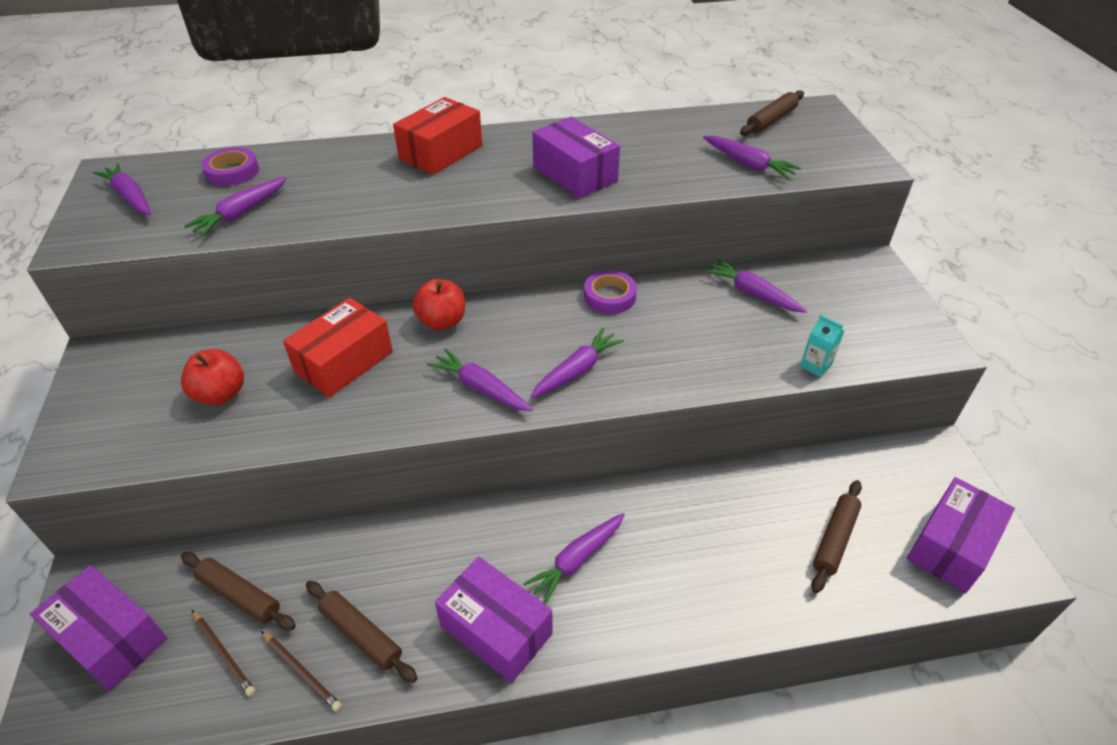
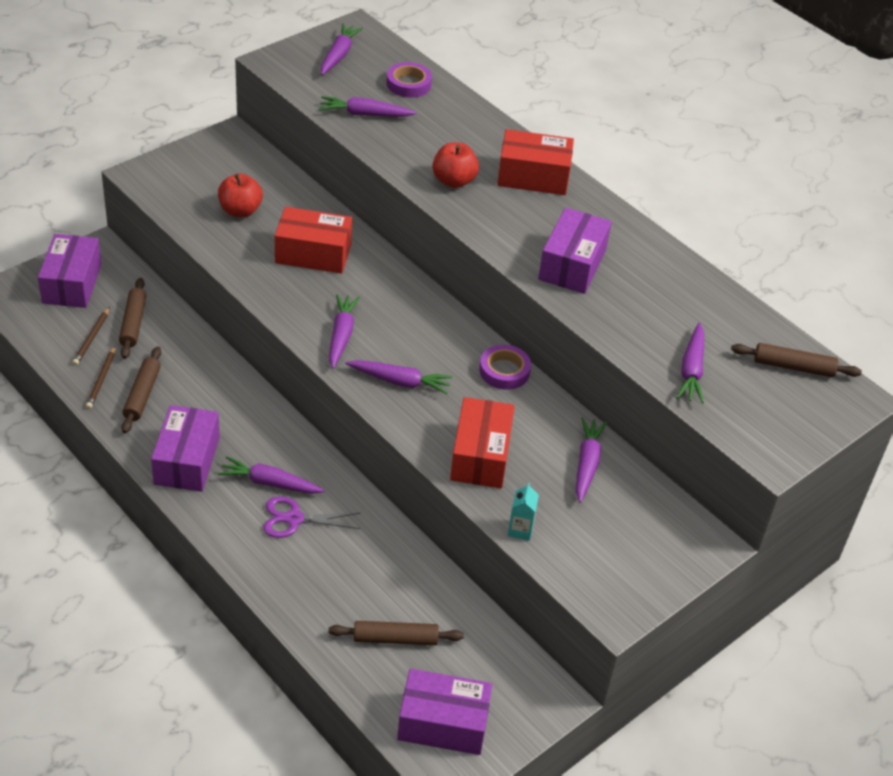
camera: 55 degrees right, 0 degrees up
red apple [412,279,465,330] -> red apple moved to [433,142,479,188]
none -> purple scissors [263,496,360,538]
none -> red box [450,397,515,488]

